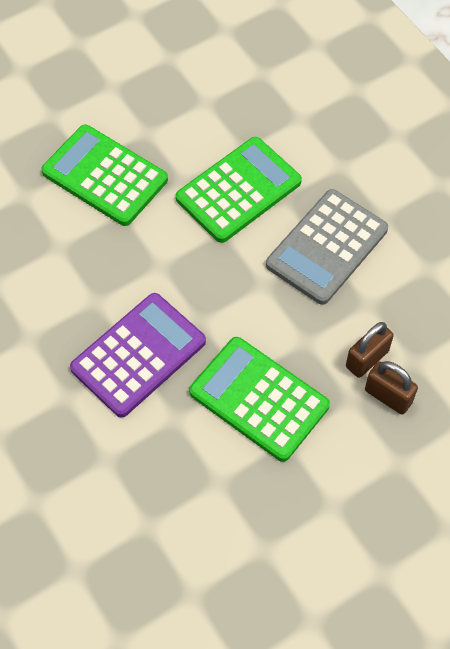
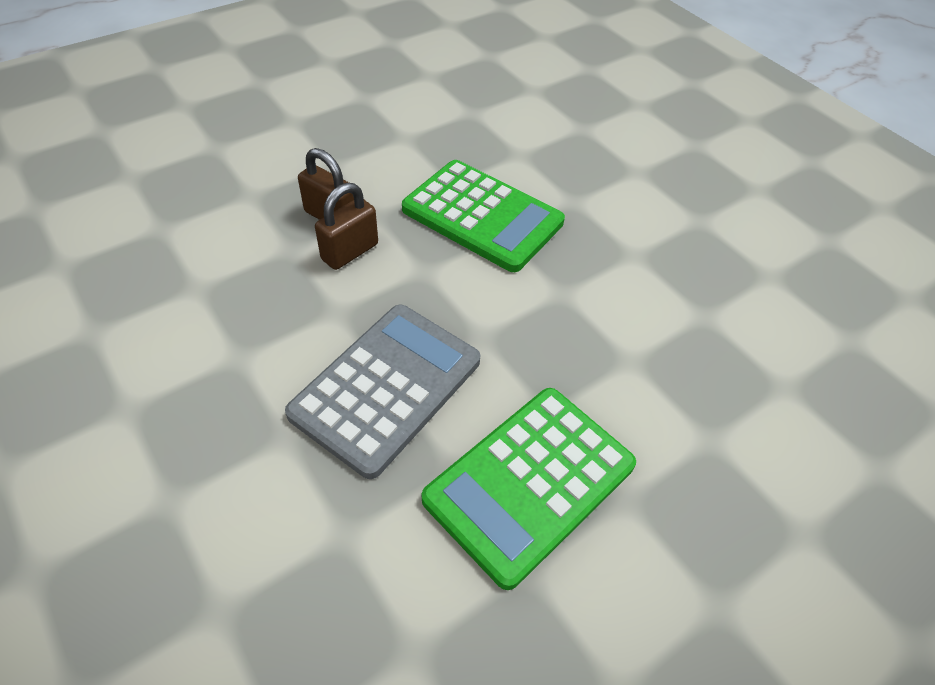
camera: 175 degrees right, 10 degrees down
green calculator [41,125,168,226] -> none
purple calculator [70,293,206,418] -> none

